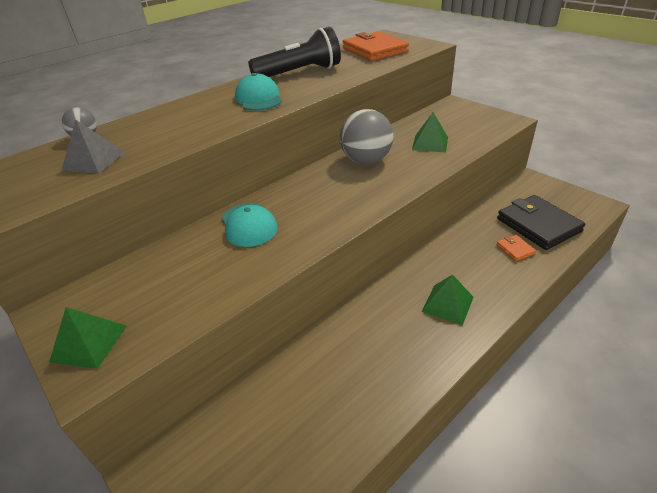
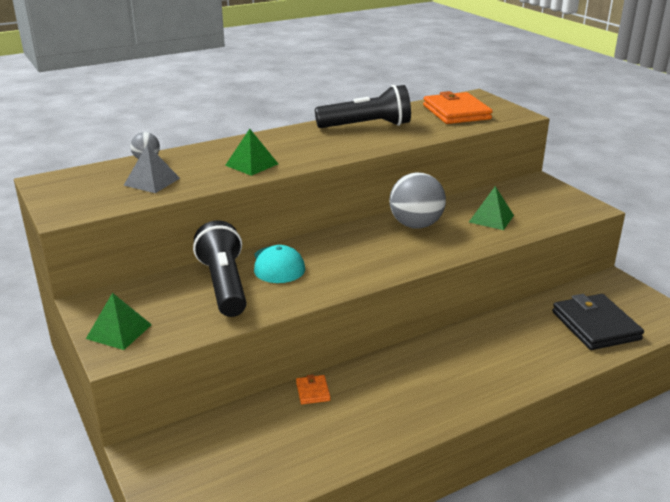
camera: 10 degrees right, 10 degrees down
turquoise cap [235,73,282,111] -> none
green pyramid [422,275,474,325] -> green pyramid moved to [225,129,278,176]
orange wallet [497,235,536,261] -> orange wallet moved to [296,374,330,404]
none -> black flashlight [193,220,246,317]

